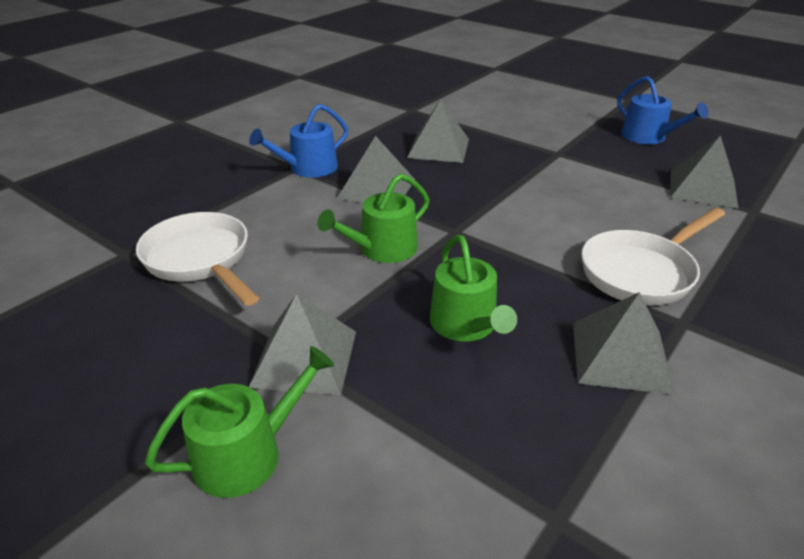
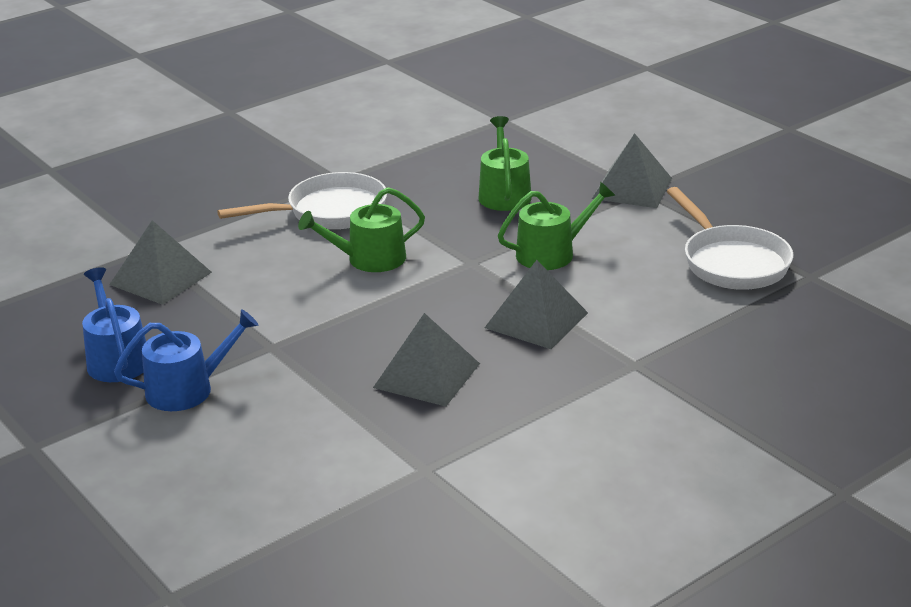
camera: 165 degrees left, 5 degrees down
green watering can [145,346,334,498] -> green watering can moved to [298,187,425,272]
blue watering can [249,104,348,178] -> blue watering can moved to [114,309,259,411]
grey pyramid [573,292,675,395] -> none

